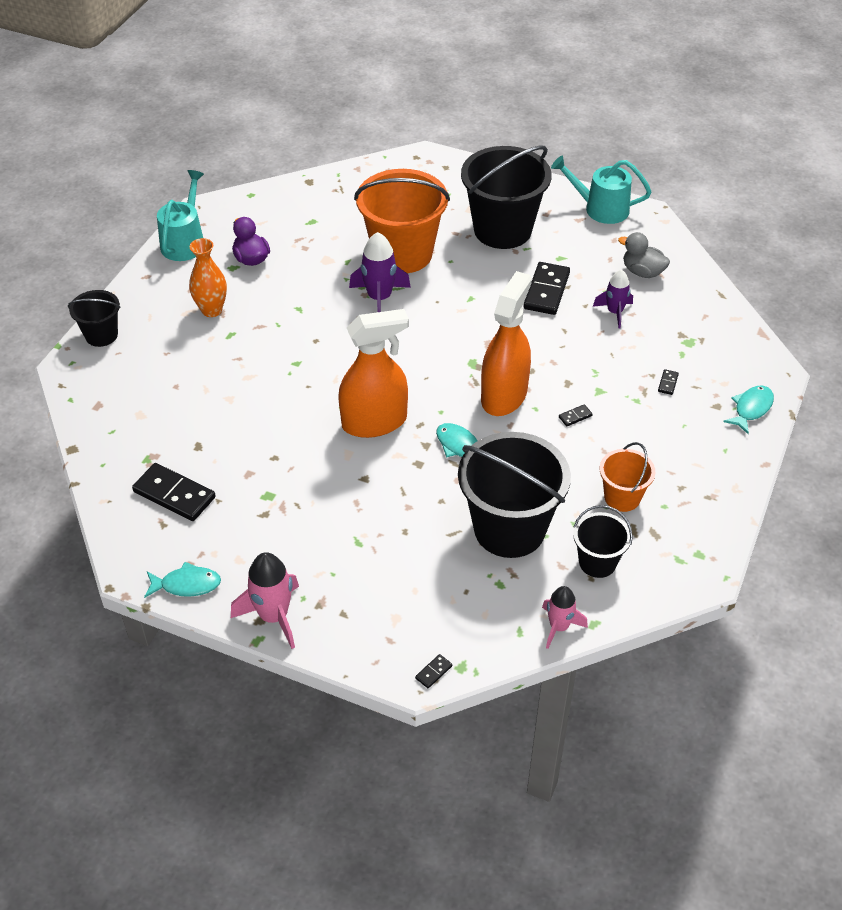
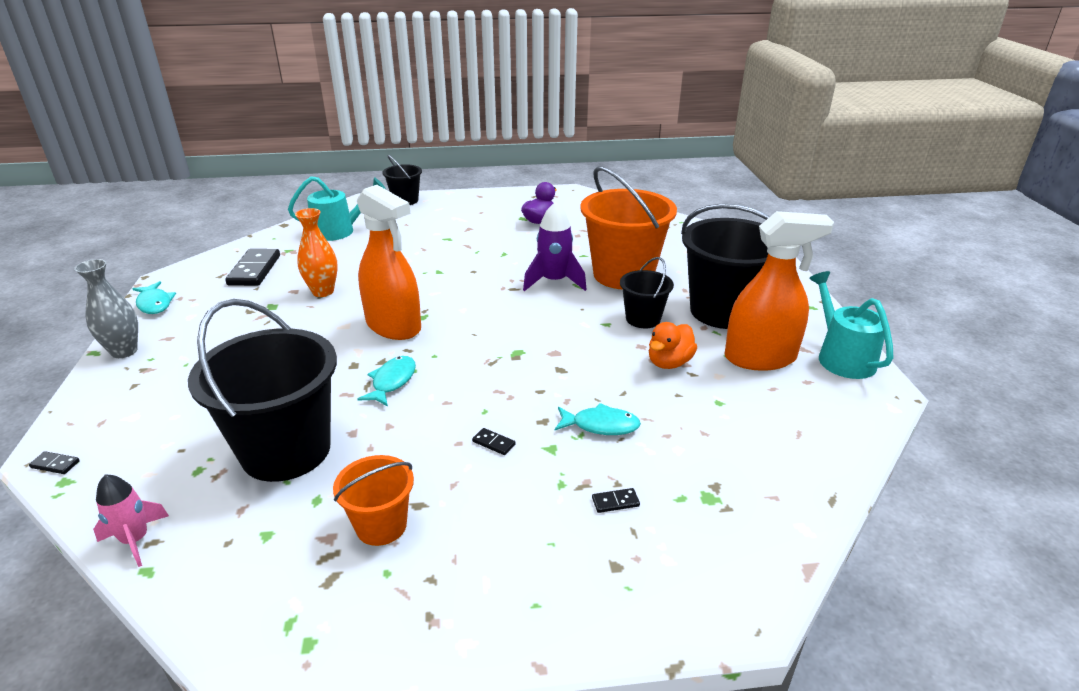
camera: 60 degrees right, 15 degrees down
turquoise watering can [157,170,204,261] -> turquoise watering can moved to [288,176,386,241]
orange vase [189,238,227,317] -> orange vase moved to [295,208,338,297]
pink rocket [231,552,299,649] -> grey vase [74,259,138,358]
orange spray bottle [481,271,532,416] -> orange spray bottle moved to [725,211,834,371]
black domino [524,262,570,315] -> orange duck [649,322,697,369]
black bucket [573,505,633,578] -> black bucket moved to [620,257,674,328]
purple rocket [593,270,633,328] -> none
grey duck [618,232,670,278] -> none
turquoise fish [723,385,774,434] -> turquoise fish moved to [555,403,641,435]

